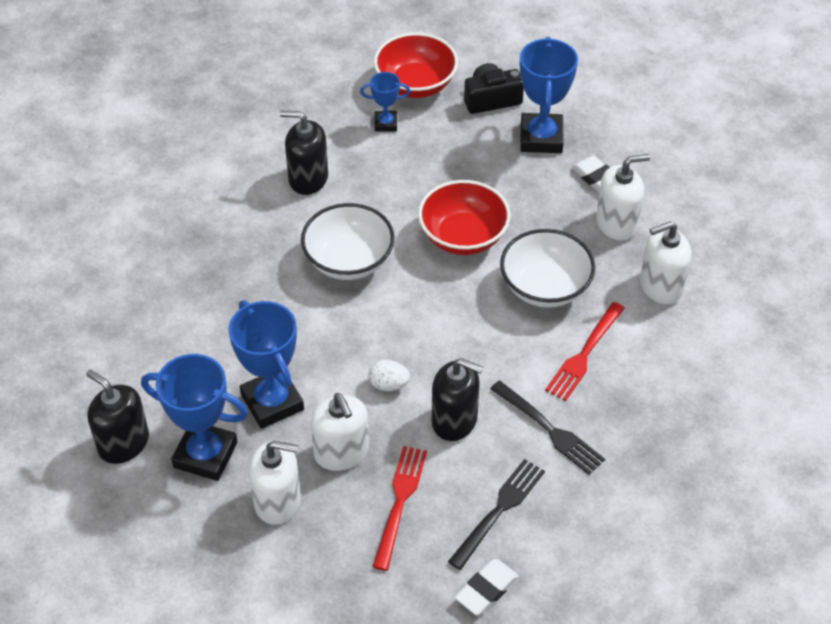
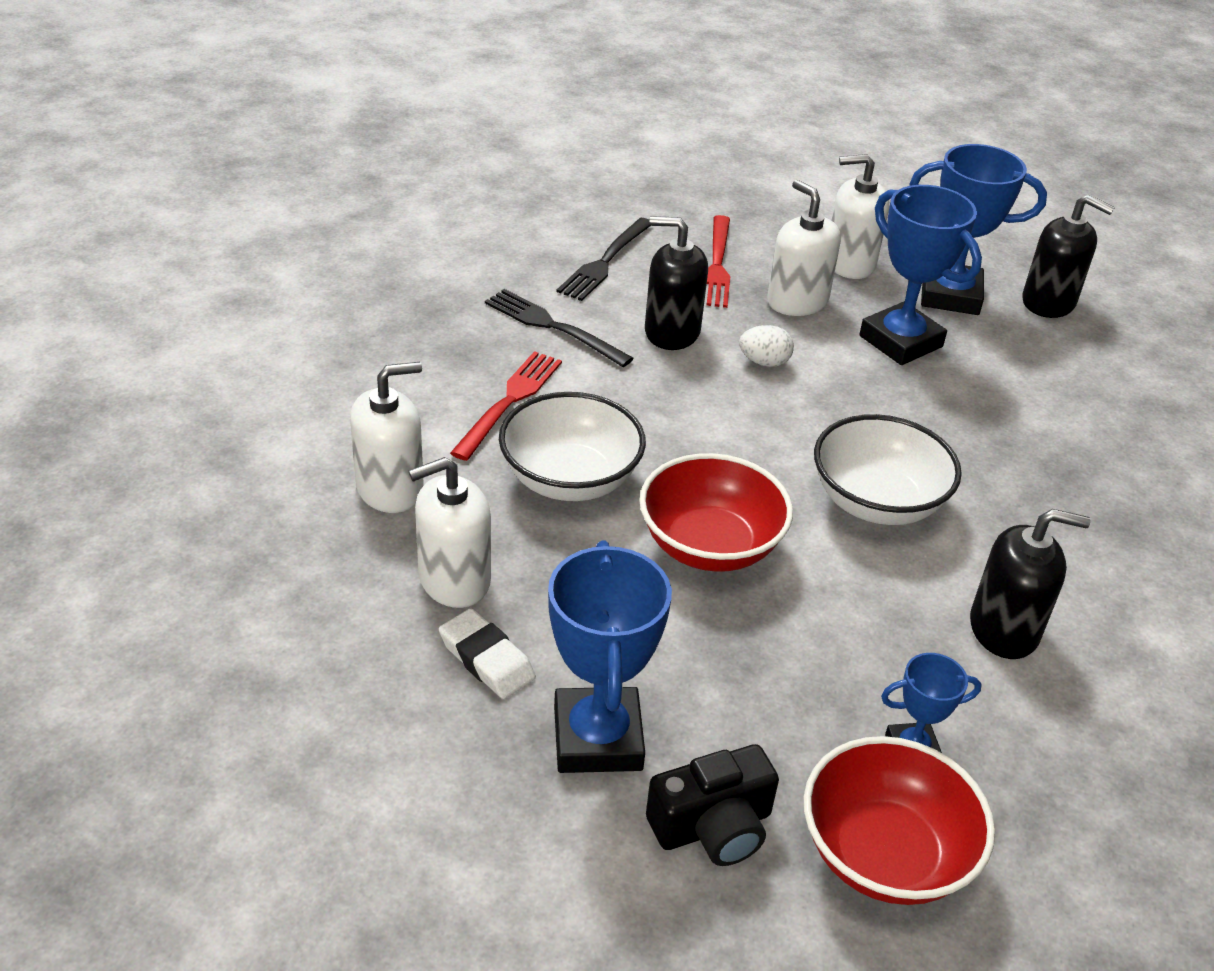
camera: 170 degrees right, 10 degrees down
white eraser [455,559,519,615] -> none

